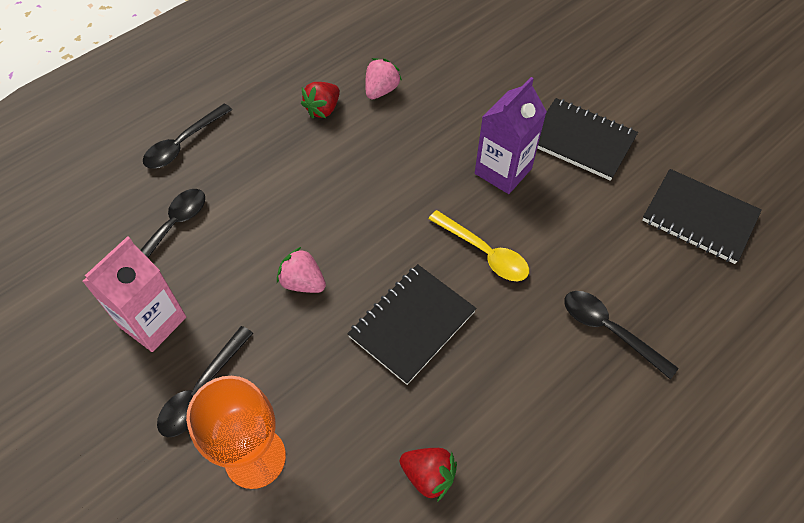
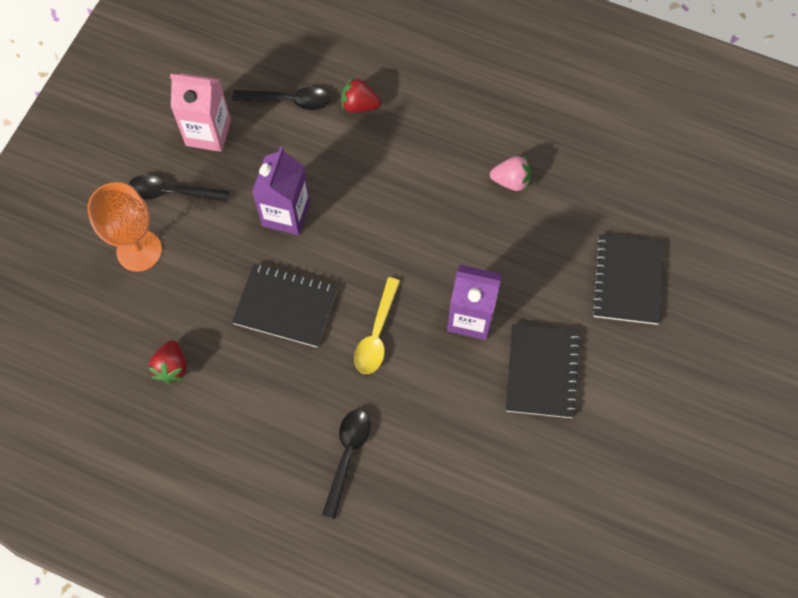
camera: 65 degrees right, 10 degrees up
black spoon [143,104,232,169] -> none
pink strawberry [277,247,326,293] -> purple carton [252,147,310,235]
red strawberry [301,82,340,119] -> red strawberry moved to [341,76,381,113]
black notebook [642,169,762,264] -> black notebook moved to [591,235,664,325]

